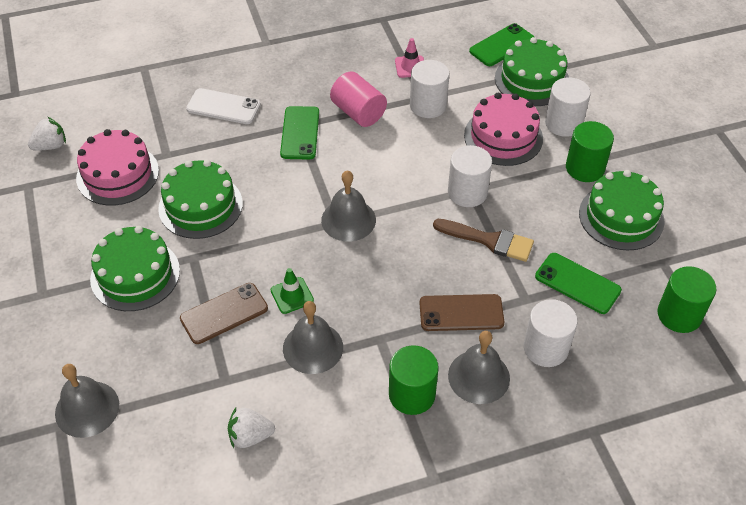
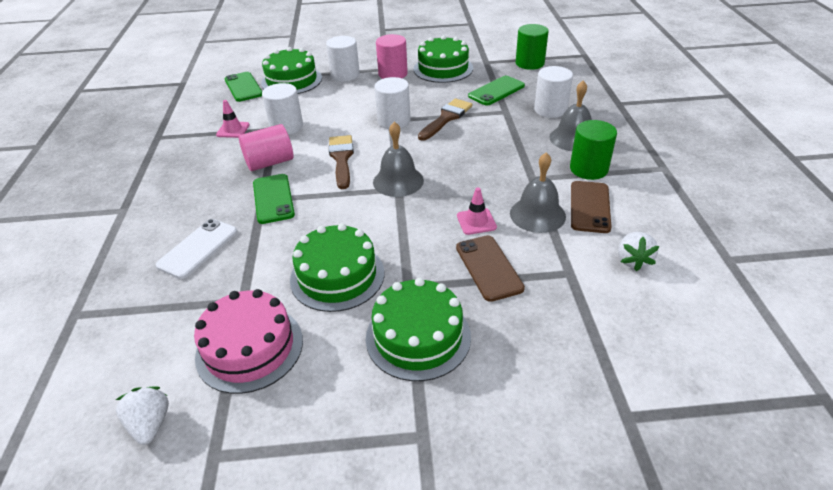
camera: 75 degrees left, 10 degrees down
grey bell [55,364,119,438] -> none
green traffic cone [271,268,314,314] -> pink traffic cone [457,188,497,235]
green phone [280,106,319,160] -> green phone turned 60 degrees clockwise [253,174,295,224]
brown phone [419,294,504,331] -> brown phone moved to [571,181,611,233]
pink cake [464,93,543,166] -> none
green cylinder [566,121,614,182] -> pink cylinder [376,34,408,79]
none -> brown brush [329,135,354,189]

